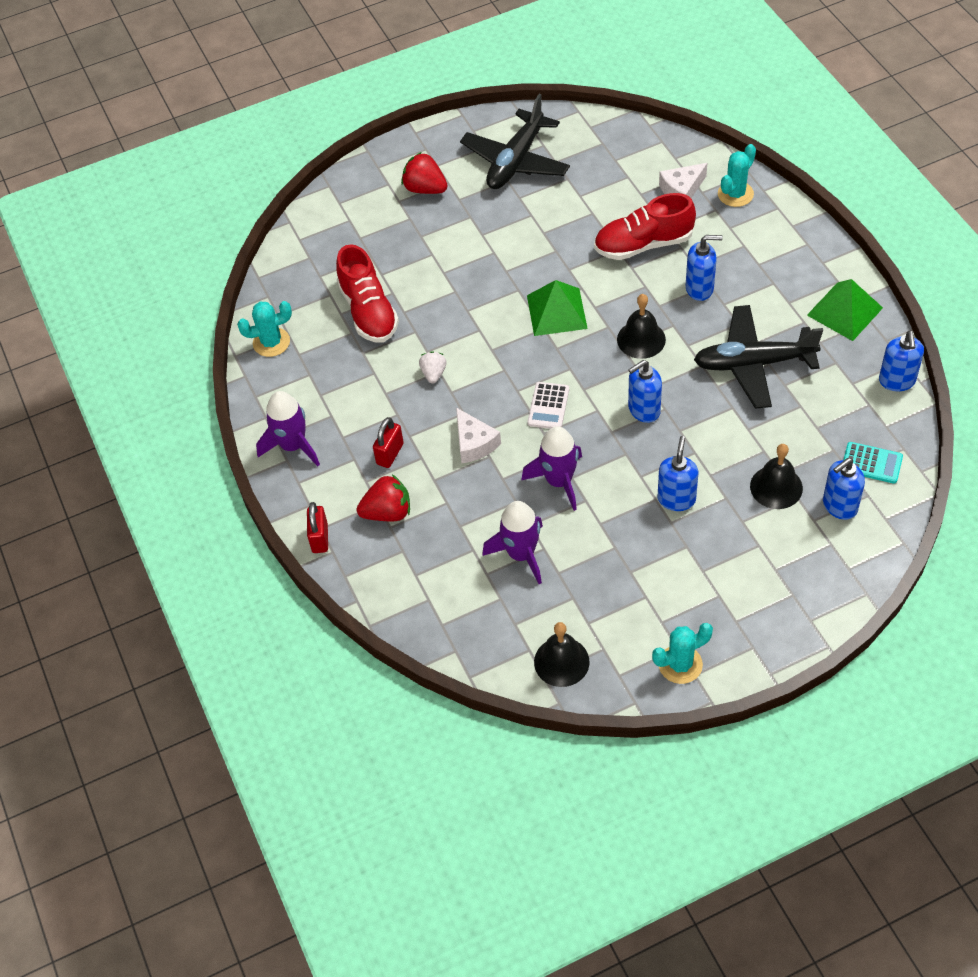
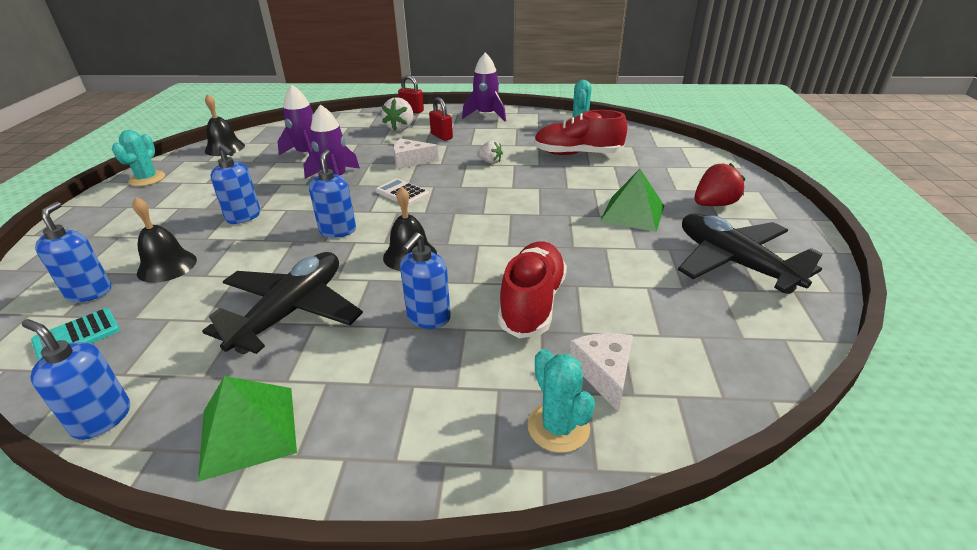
camera: 115 degrees right, 20 degrees down
red strawberry [356,474,410,521] -> white strawberry [381,97,413,131]
green pyramid [527,280,588,336] -> green pyramid moved to [600,169,664,232]

